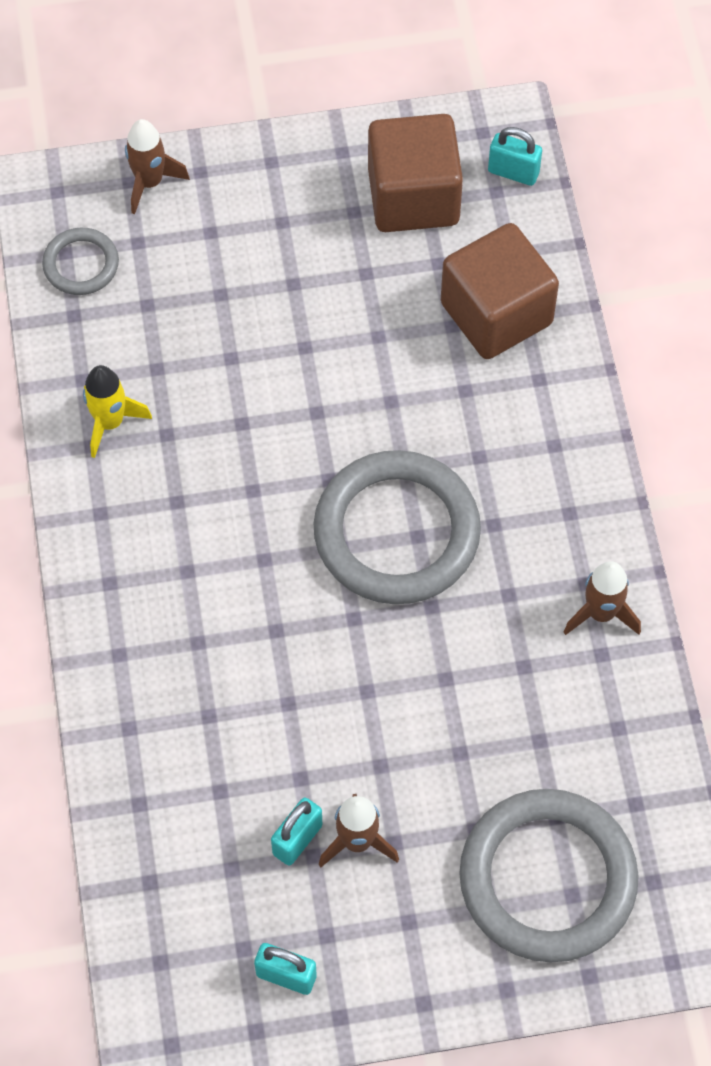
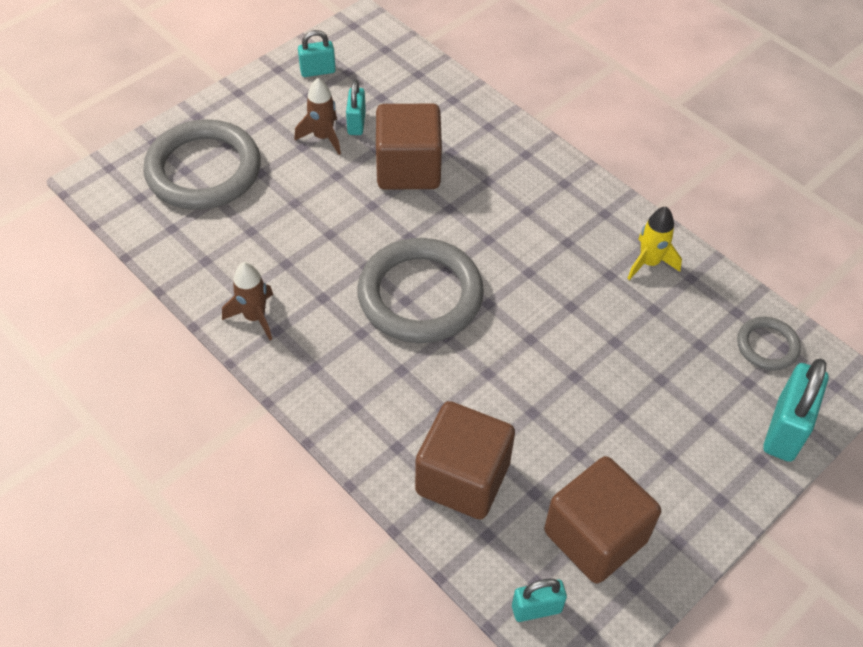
camera: 145 degrees right, 10 degrees down
brown rocket [125,119,190,214] -> turquoise padlock [763,359,829,462]
none -> brown cube [376,104,442,190]

